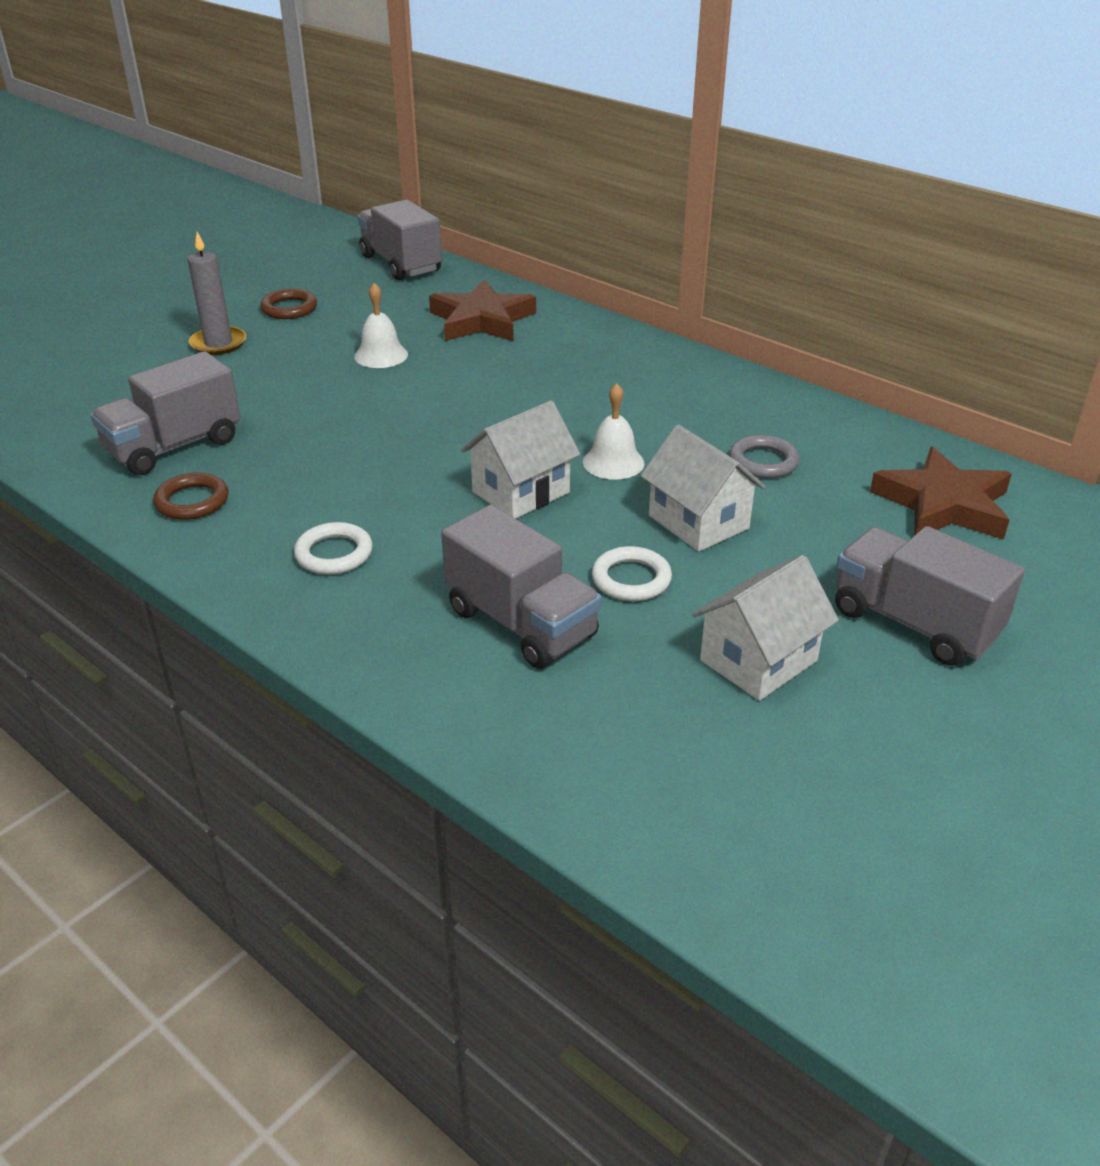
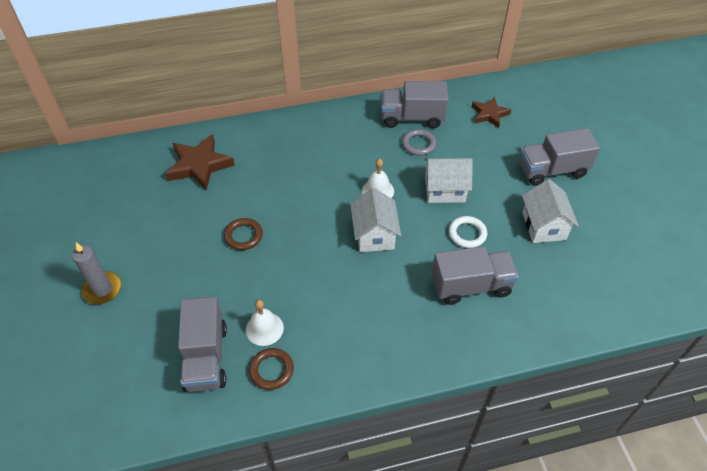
camera: 55 degrees left, 15 degrees up
brown ring [260,289,317,319] -> brown ring moved to [224,218,263,250]
white ring [294,522,373,575] -> none
white bell [354,283,408,368] -> white bell moved to [246,300,284,346]
grey truck [358,200,442,280] -> grey truck moved to [381,81,448,128]
brown star [870,447,1012,540] -> brown star [472,97,511,128], size x0.63

